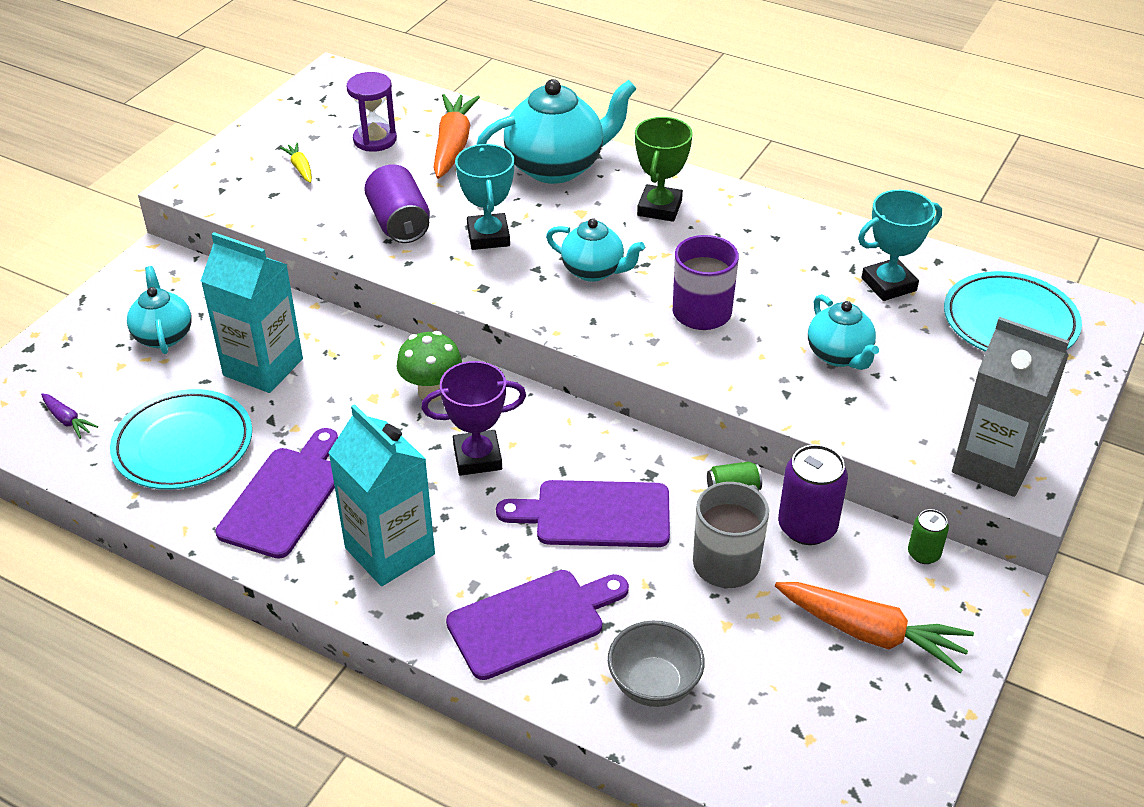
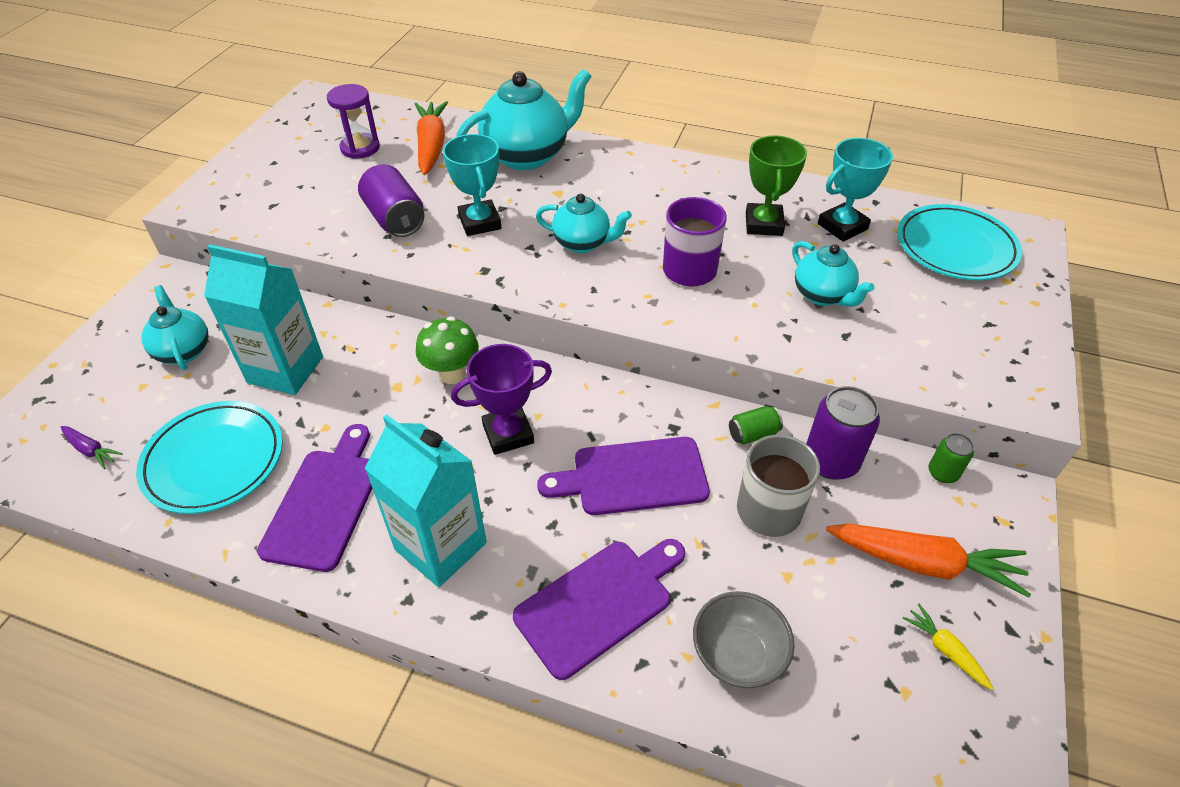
camera: 10 degrees left, 5 degrees up
yellow carrot [280,143,312,183] -> yellow carrot moved to [903,604,993,690]
green trophy [635,117,693,222] -> green trophy moved to [746,135,807,236]
grey carton [952,317,1069,497] -> none

